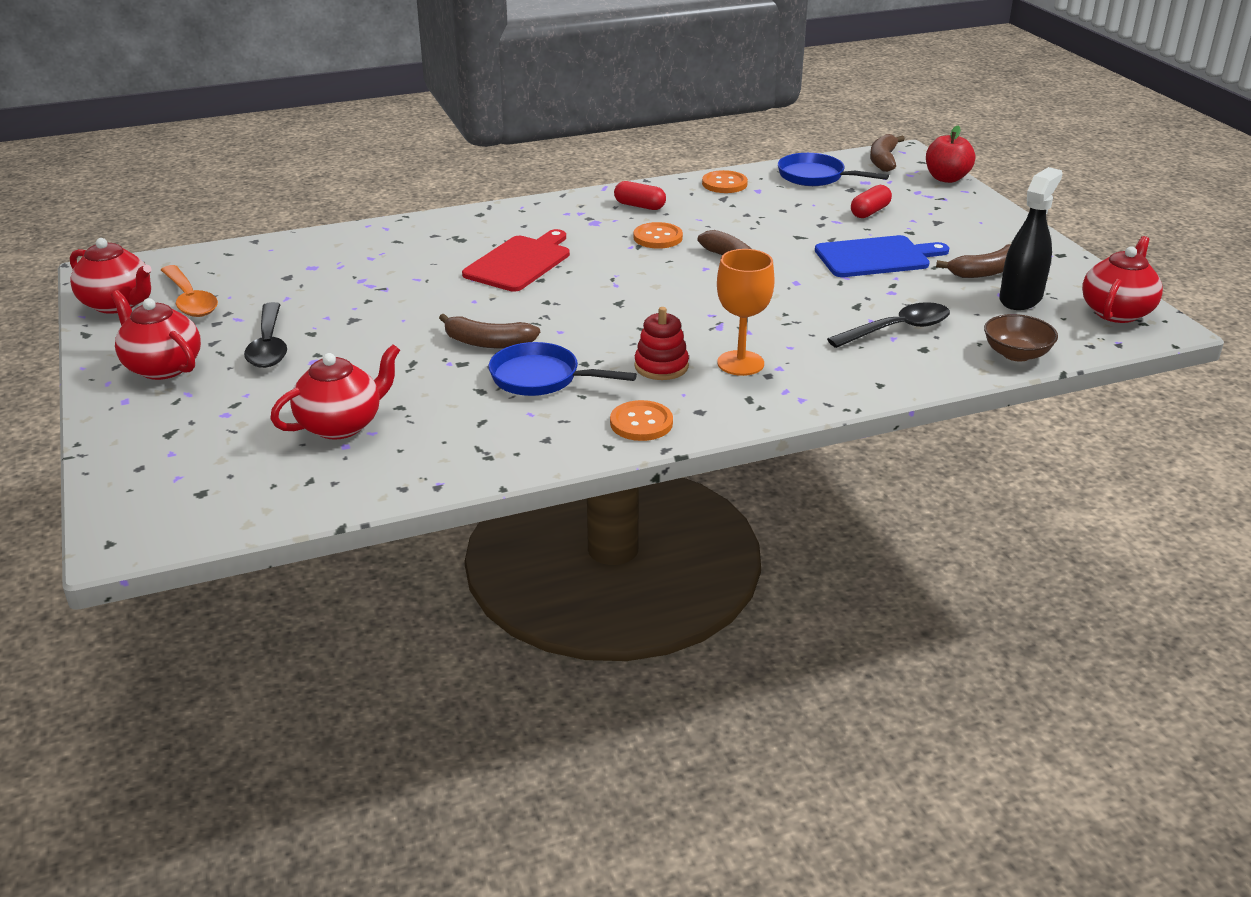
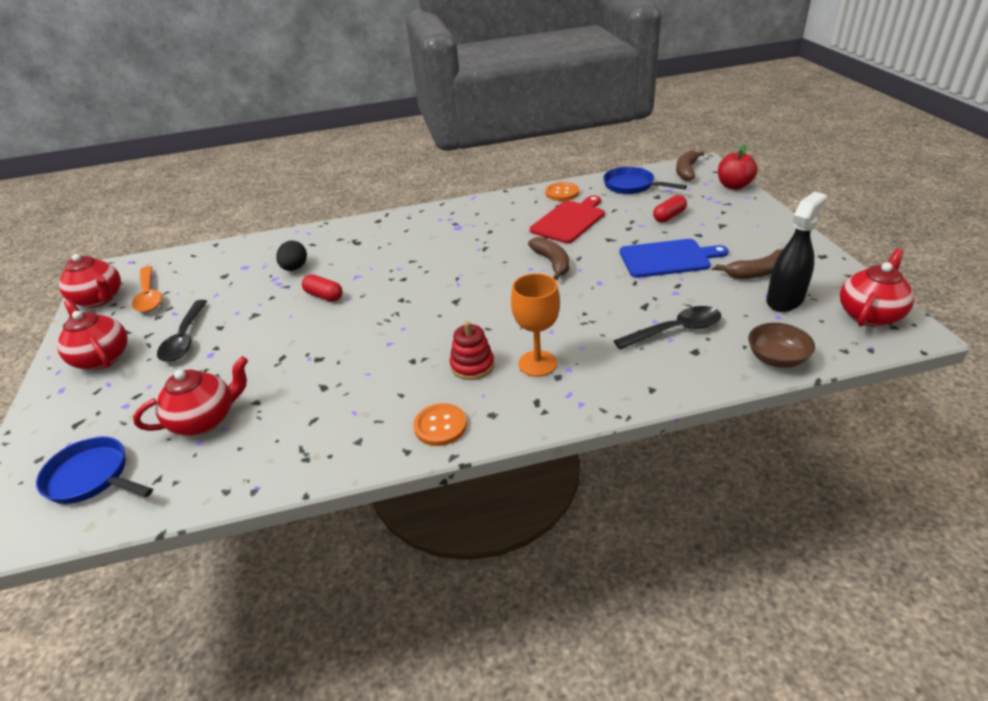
camera: 10 degrees right, 5 degrees up
brown banana [439,314,540,348] -> none
red cutting board [462,229,570,292] -> red cutting board moved to [530,195,605,243]
blue pan [489,342,637,396] -> blue pan moved to [36,436,153,504]
red capsule [614,181,666,210] -> red capsule moved to [302,274,342,302]
orange button [633,222,683,249] -> none
none -> black egg [276,240,307,271]

